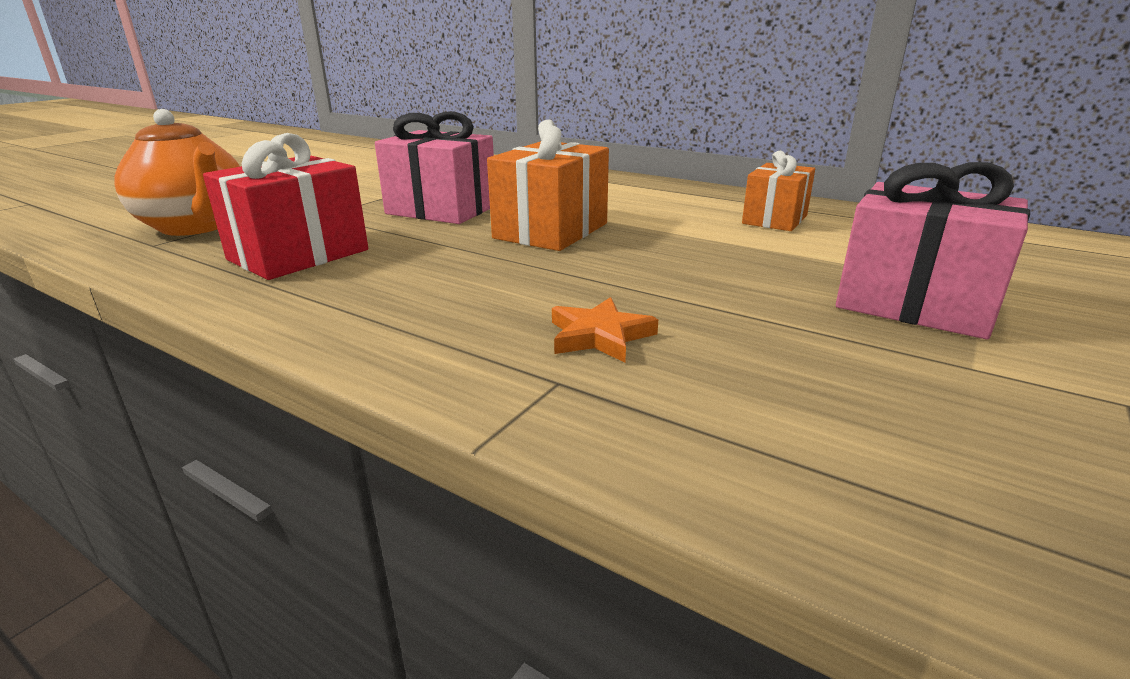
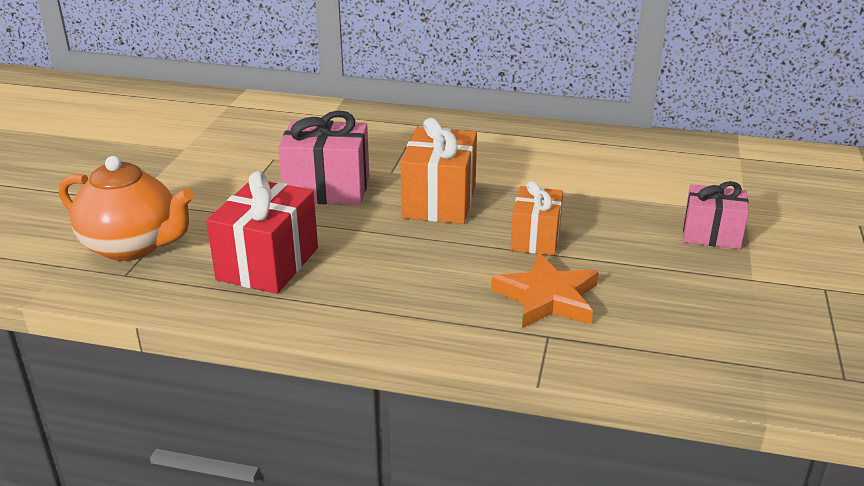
camera: 20 degrees left, 5 degrees up
orange star [552,297,658,362] -> orange star [491,253,599,328], size x1.55
orange gift [742,151,815,231] -> orange gift moved to [510,181,563,256]
pink gift [835,162,1030,339] -> pink gift [683,181,749,249], size x0.66

